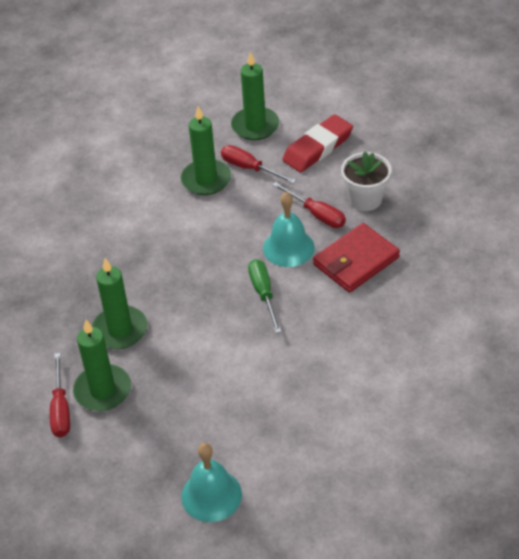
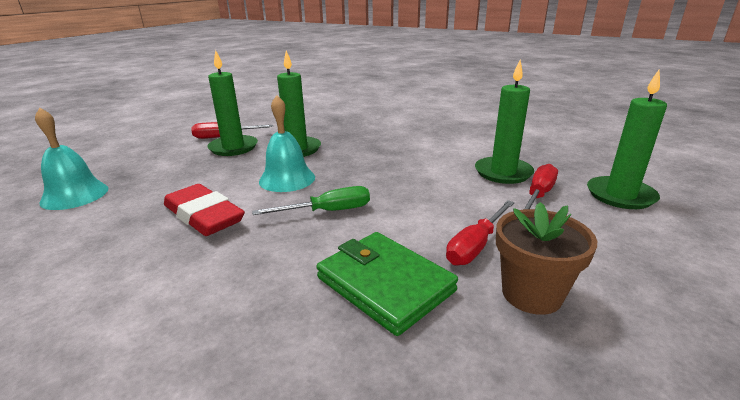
camera: 85 degrees right, 20 degrees down
turquoise bell [263,192,315,267] -> turquoise bell moved to [259,95,315,192]
red eraser [282,114,353,172] -> red eraser moved to [164,184,245,236]
red wallet [313,223,400,293] -> green wallet [316,232,458,336]
white flower pot [341,152,392,211] -> brown flower pot [496,202,597,315]

